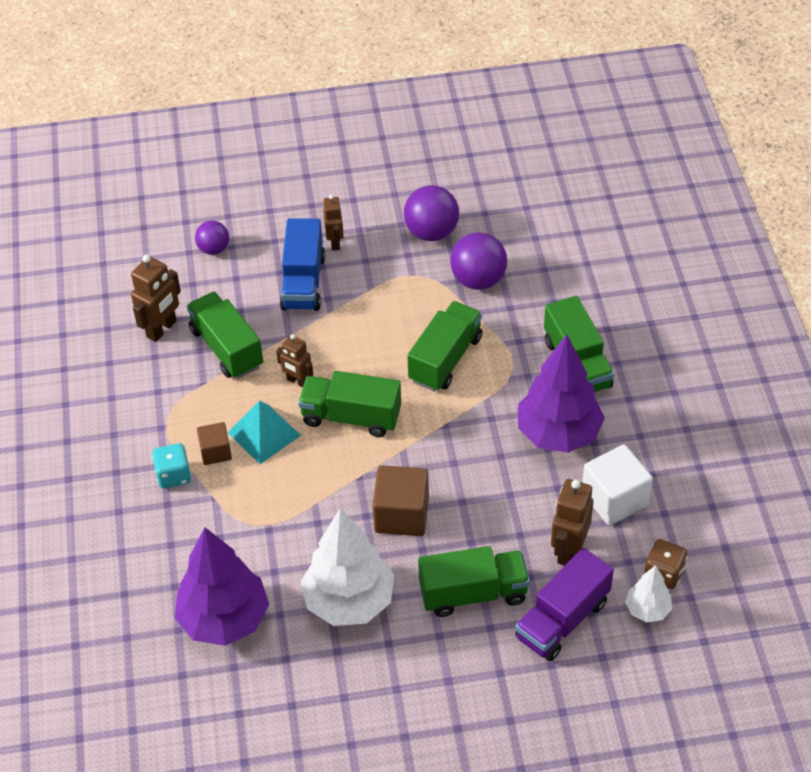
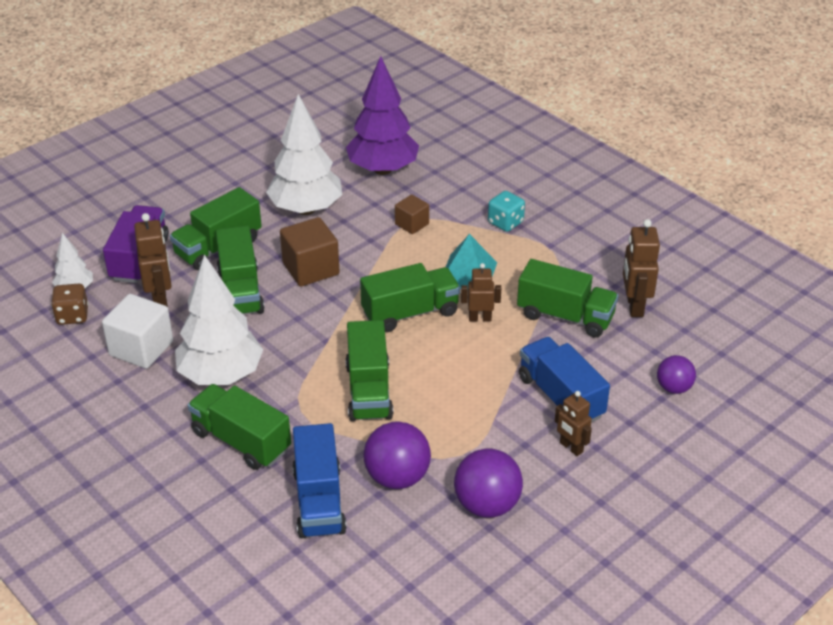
camera: 145 degrees right, 10 degrees down
brown cube [197,422,232,465] -> brown cube moved to [395,195,429,234]
purple tree [518,334,605,453] -> white tree [175,254,263,385]
none -> green truck [216,226,265,314]
none -> blue truck [292,423,347,538]

